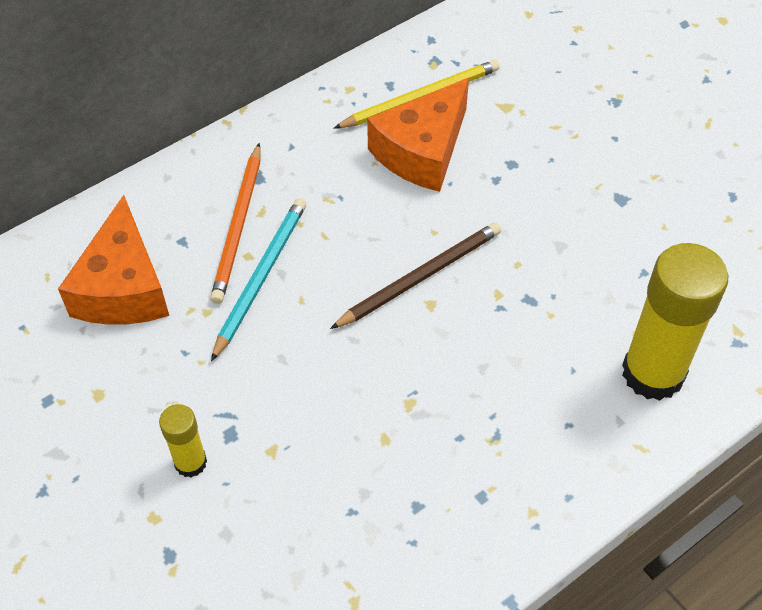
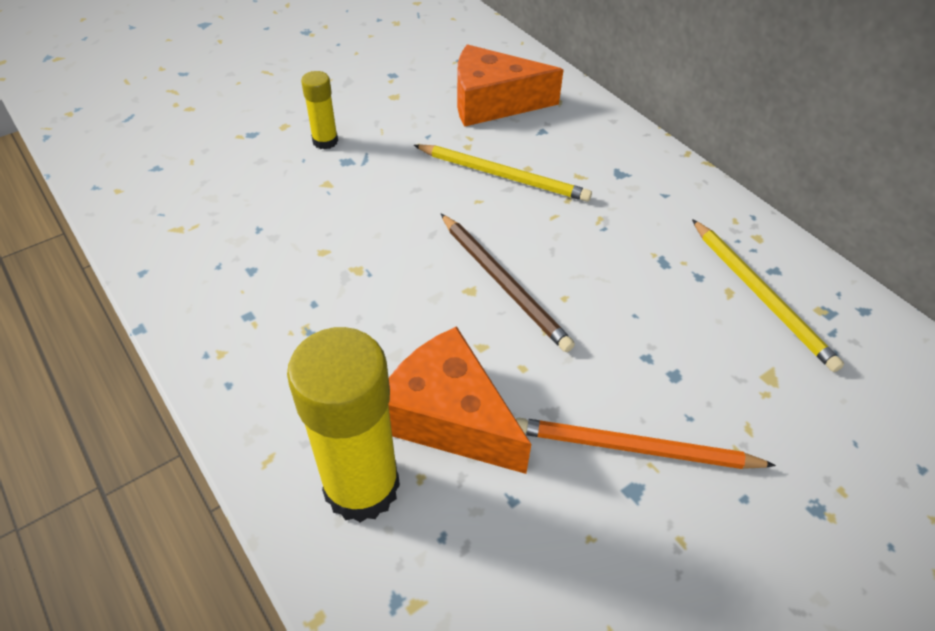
camera: 90 degrees right, 5 degrees down
orange pencil [210,143,260,304] -> orange pencil moved to [516,418,776,469]
turquoise pencil [211,198,307,361] -> yellow pencil [414,144,592,202]
orange cheese [367,78,469,192] -> orange cheese moved to [388,326,531,474]

